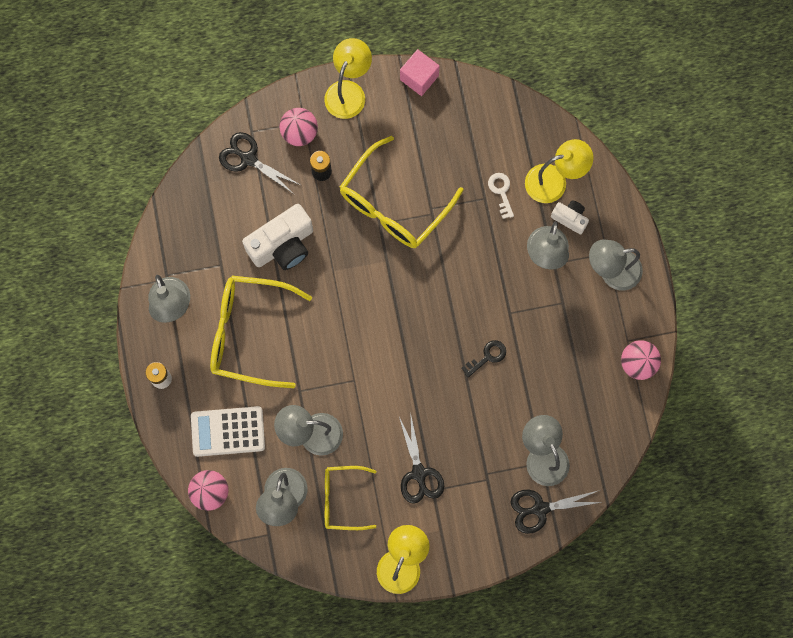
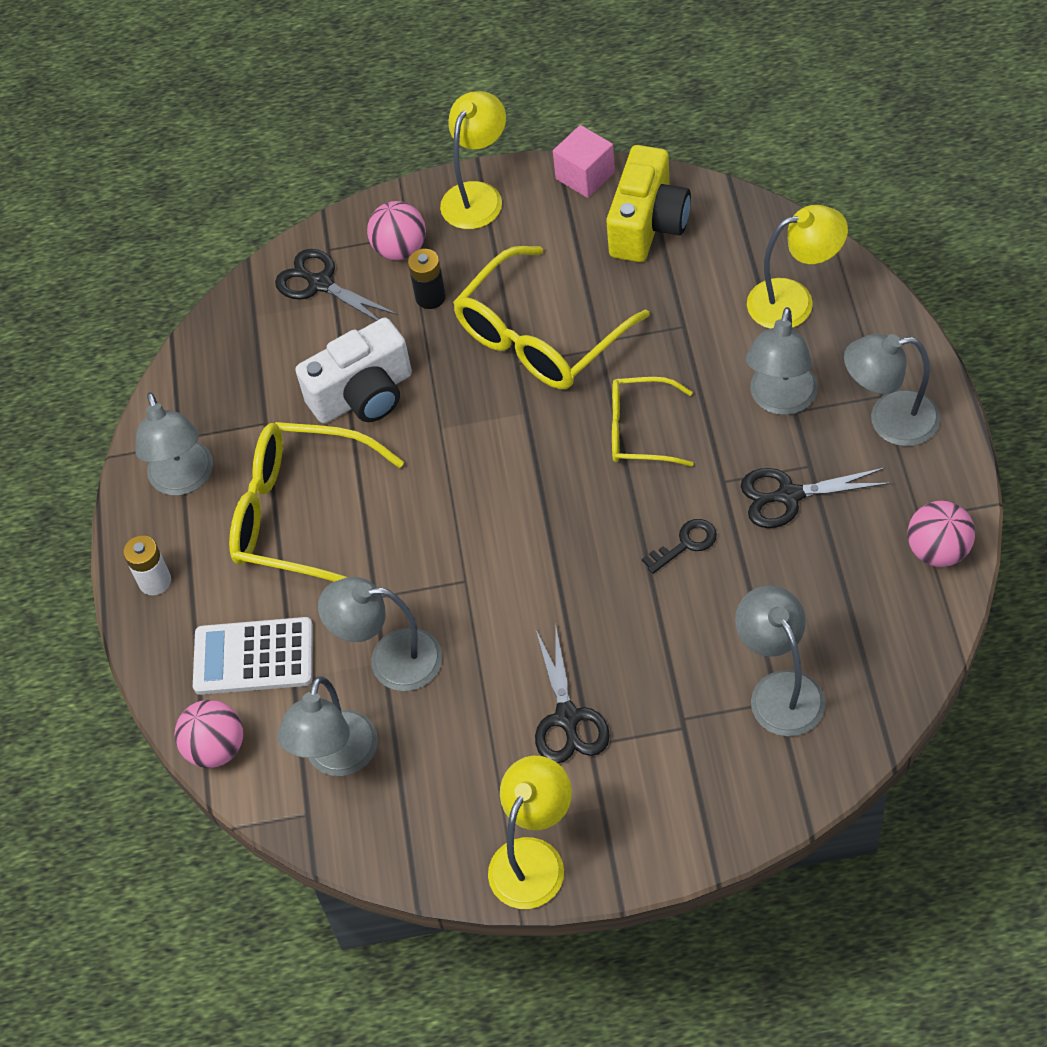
camera: 10 degrees right, 20 degrees down
yellow glasses [325,466,376,530] -> yellow glasses moved to [612,377,693,467]
white key [488,173,514,219] -> none
black scissors [510,490,602,534] -> black scissors moved to [741,468,891,528]
white camera [551,200,589,234] -> none
none -> yellow camera [606,145,691,262]

